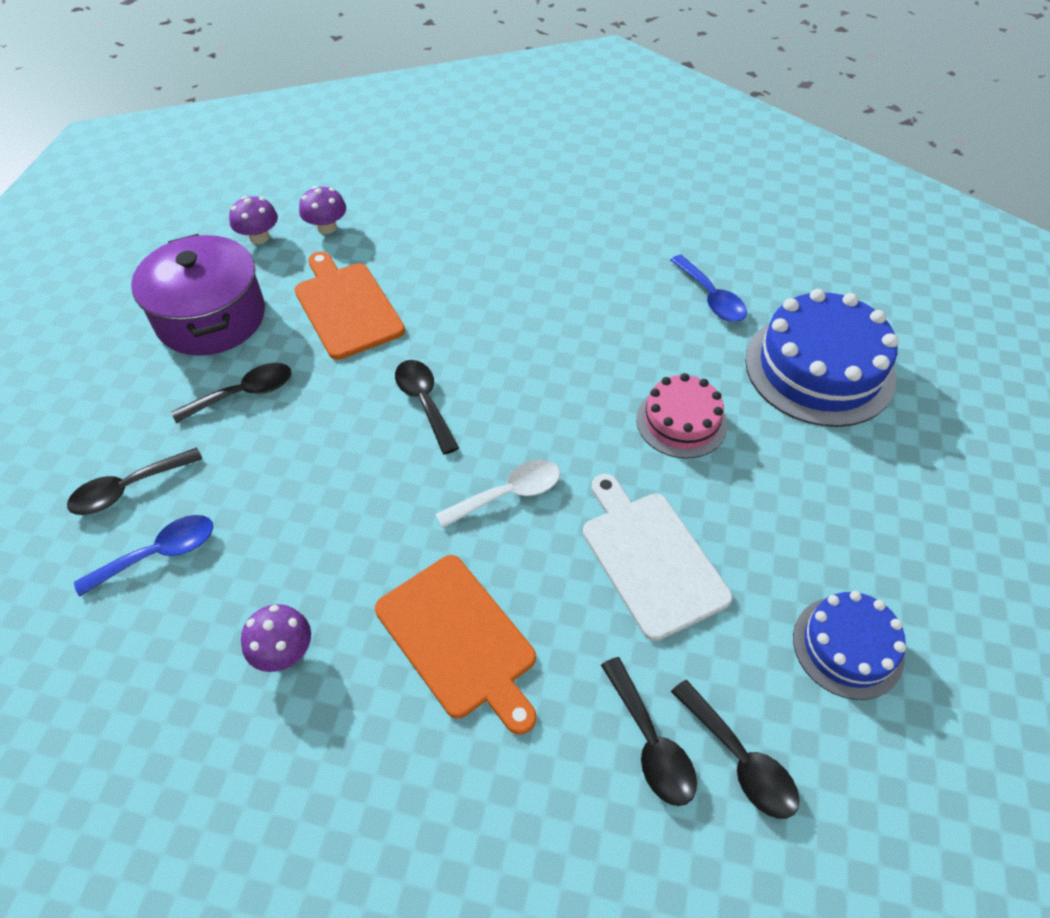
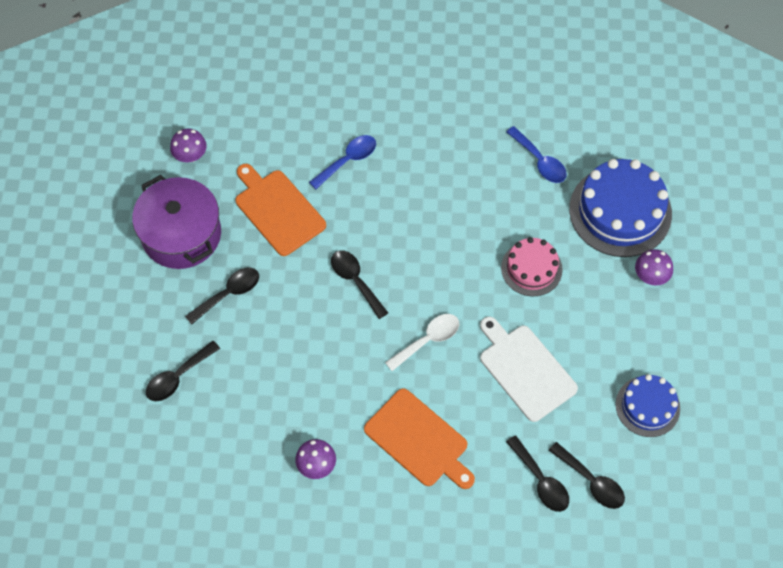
camera: 10 degrees left, 10 degrees up
blue spoon [74,515,213,597] -> blue spoon moved to [309,135,376,189]
purple mushroom [299,186,346,234] -> purple mushroom moved to [635,249,673,286]

